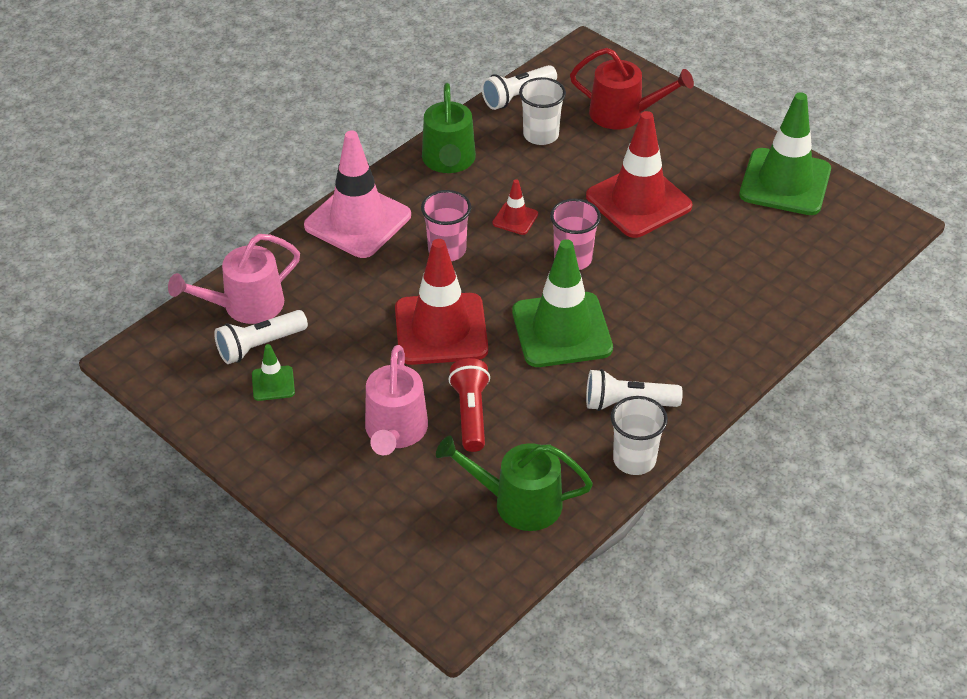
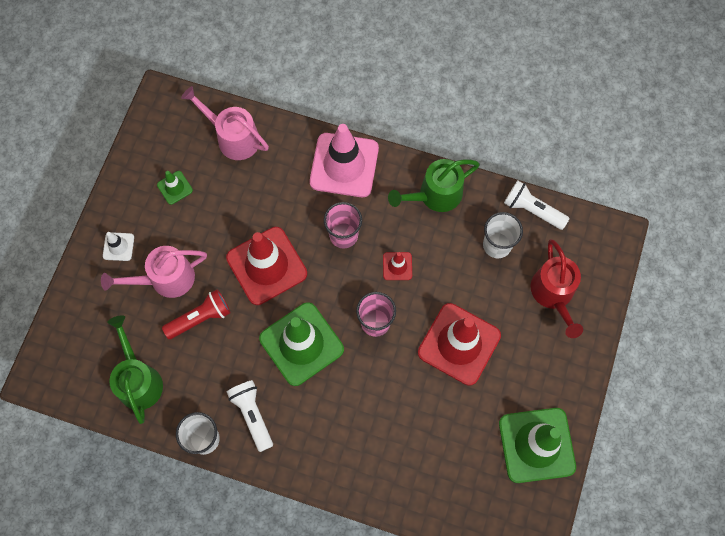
camera: 65 degrees right, 25 degrees up
white flashlight [214,310,308,364] -> none
none -> white traffic cone [103,232,134,261]

